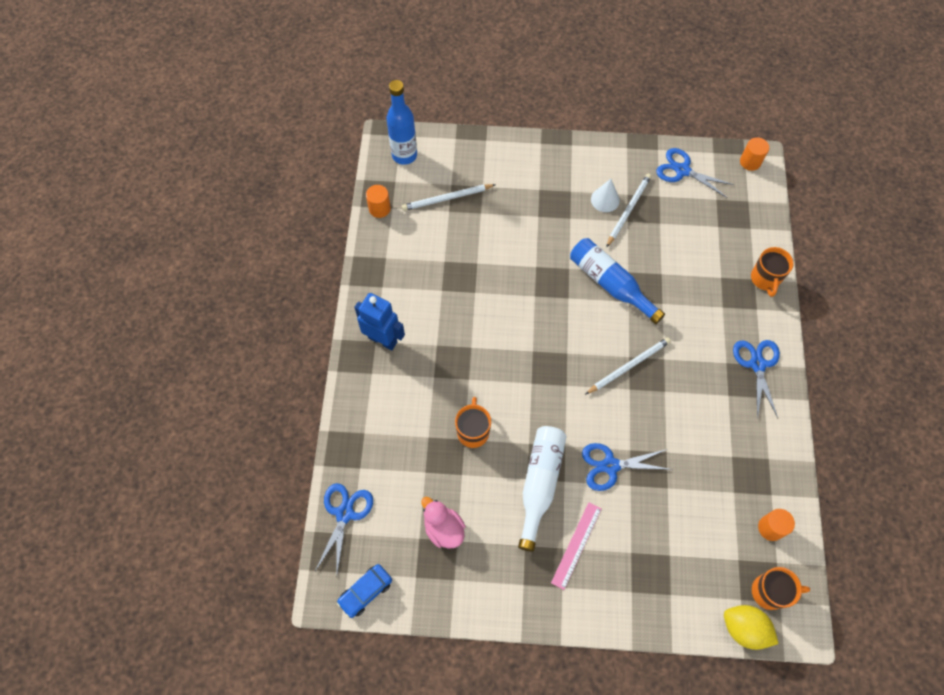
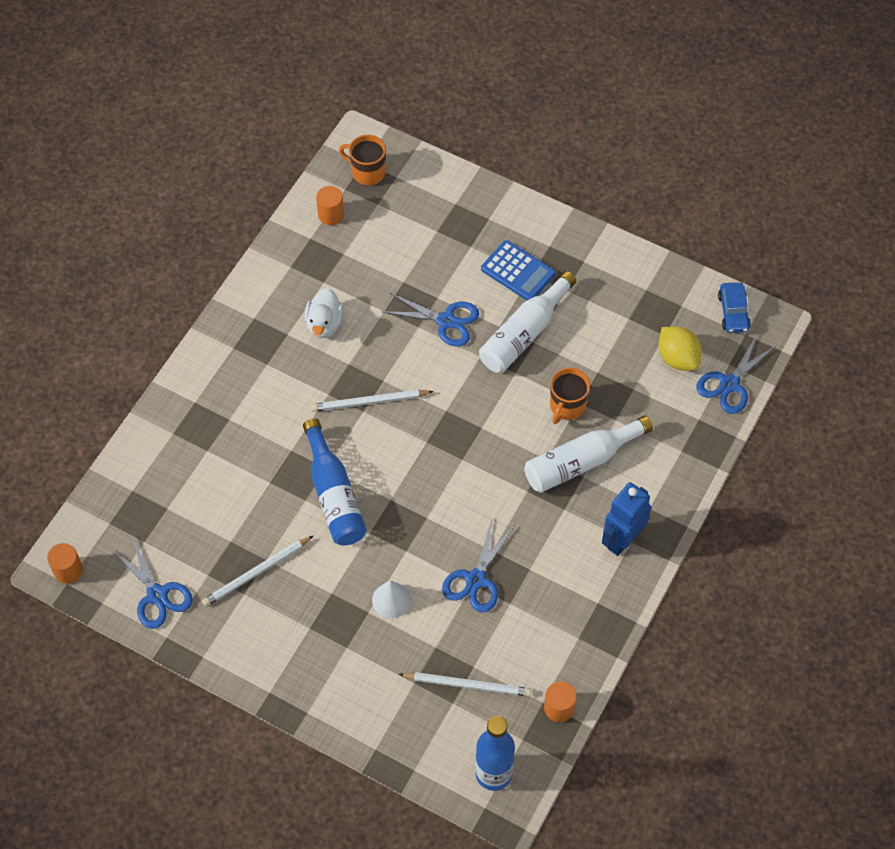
camera: 155 degrees left, 5 degrees down
blue car [337,564,392,618] -> blue car turned 105 degrees clockwise [718,282,751,333]
blue robot [354,293,405,350] -> blue robot turned 75 degrees clockwise [602,482,651,556]
pink duck [421,497,466,549] -> none
pink ruler [551,502,602,590] -> blue calculator [481,240,556,300]
white cone [591,179,620,212] -> white cone moved to [372,580,411,618]
yellow lemon [724,605,779,650] -> yellow lemon moved to [659,326,702,371]
blue scissors [733,340,780,418] -> blue scissors moved to [442,519,515,612]
orange mug [751,247,793,297] -> none
none -> white duck [305,288,344,338]
none -> white bottle [524,415,653,493]

